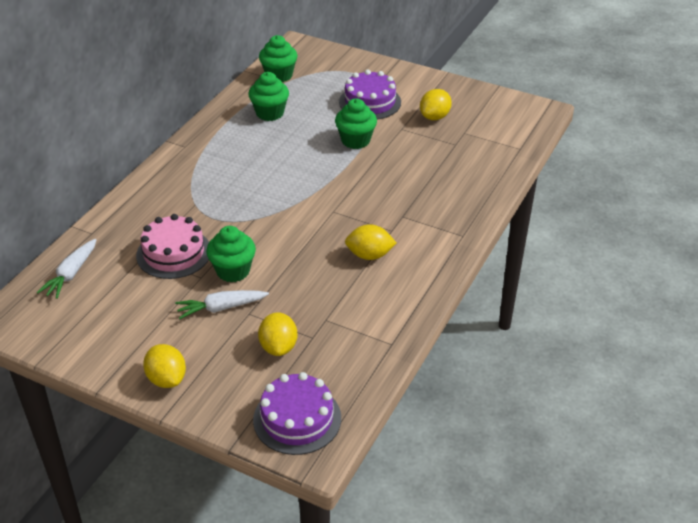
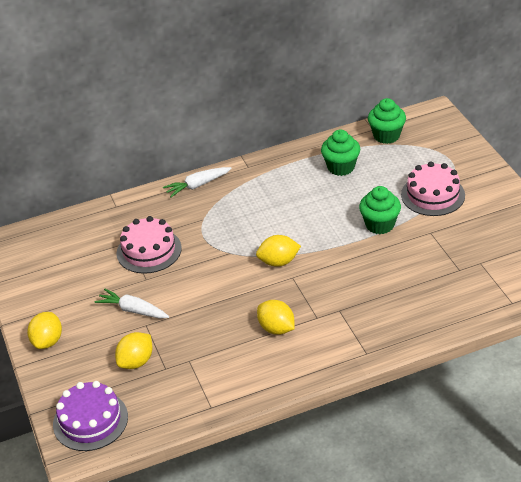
camera: 45 degrees right, 0 degrees up
white carrot [37,239,97,299] -> white carrot moved to [163,167,232,198]
green cupcake [206,226,256,282] -> none
purple cake [339,70,401,120] -> pink cake [401,162,465,216]
yellow lemon [420,89,452,120] -> yellow lemon moved to [256,235,301,267]

